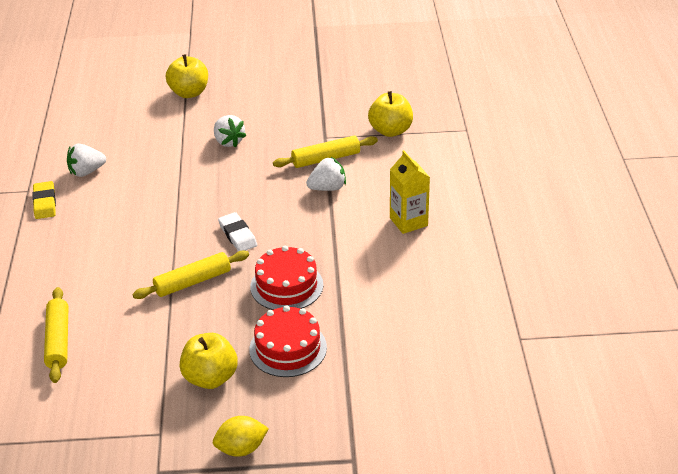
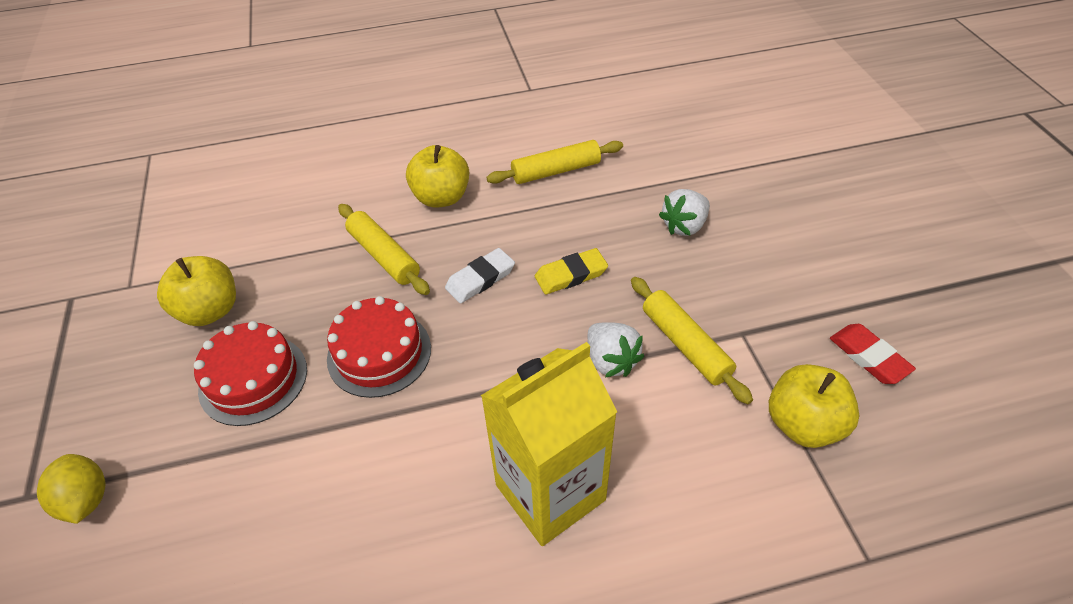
camera: 80 degrees right, 10 degrees up
yellow eraser [32,181,56,219] -> yellow eraser moved to [535,248,608,294]
yellow rolling pin [44,287,68,383] -> yellow rolling pin moved to [486,140,623,184]
white strawberry [67,144,106,177] -> none
yellow apple [166,54,208,98] -> yellow apple moved to [406,145,469,207]
yellow lemon [213,416,269,457] -> yellow lemon moved to [37,454,106,524]
yellow carton [390,150,430,234] -> yellow carton [481,342,617,546], size x1.58
none -> red eraser [830,324,916,384]

